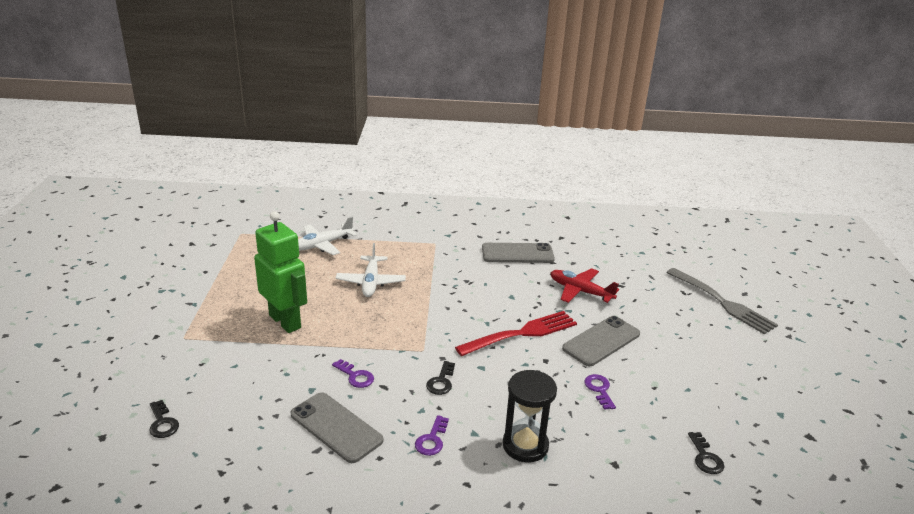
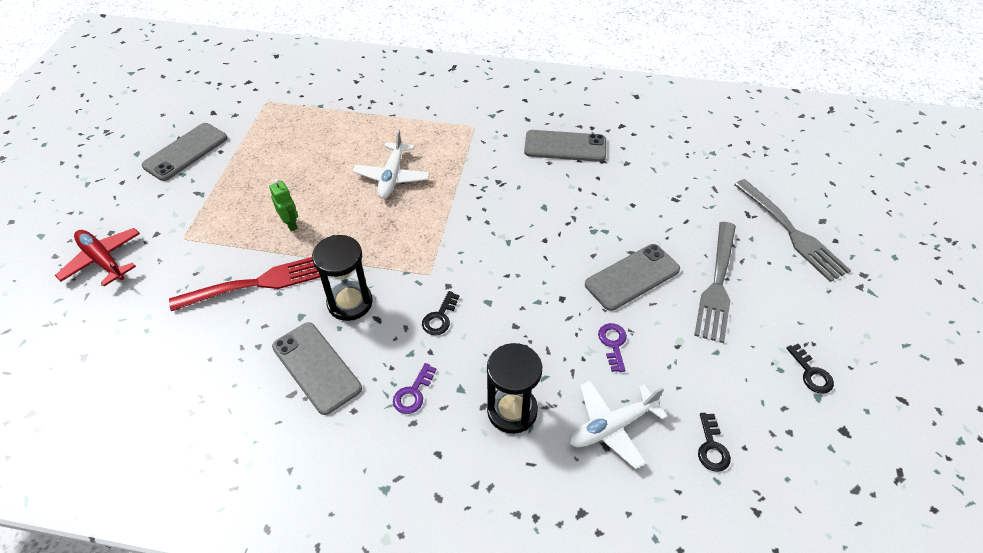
camera: 10 degrees right, 20 degrees up
black key [149,400,179,438] -> black key moved to [786,344,834,394]
green robot [254,211,307,333] -> green robot [269,179,298,232], size x0.46
white plane [298,217,357,255] -> white plane moved to [569,380,668,469]
purple key [332,359,374,388] -> black hourglass [312,235,373,321]
red fork [455,311,577,356] -> red fork moved to [169,257,320,311]
red plane [550,268,619,303] -> red plane moved to [55,228,140,286]
none -> grey phone [142,123,227,181]
none -> grey fork [694,222,736,343]

